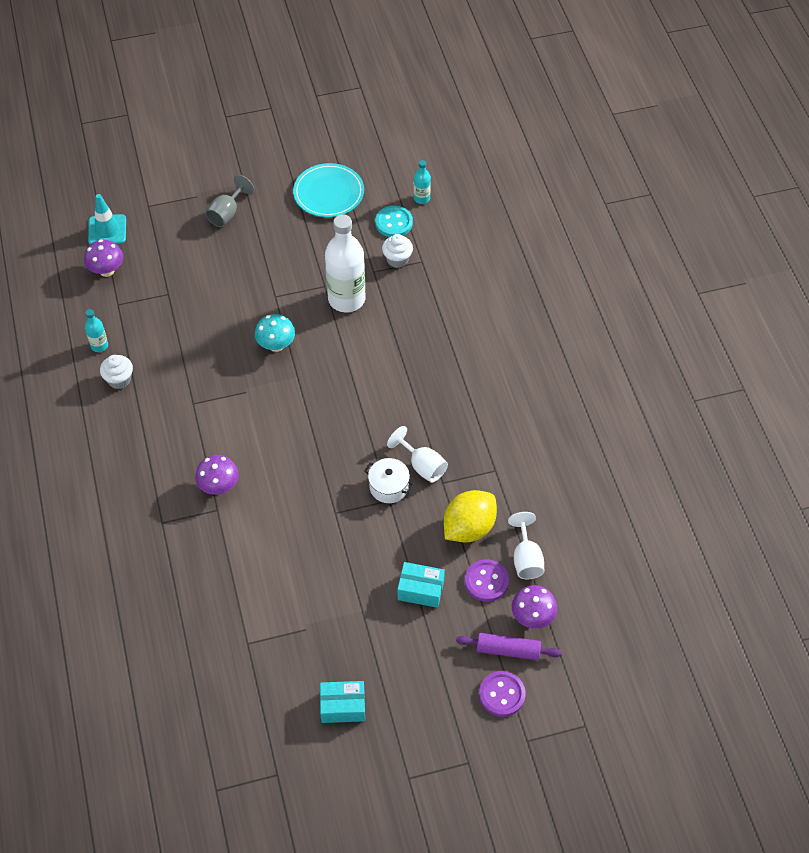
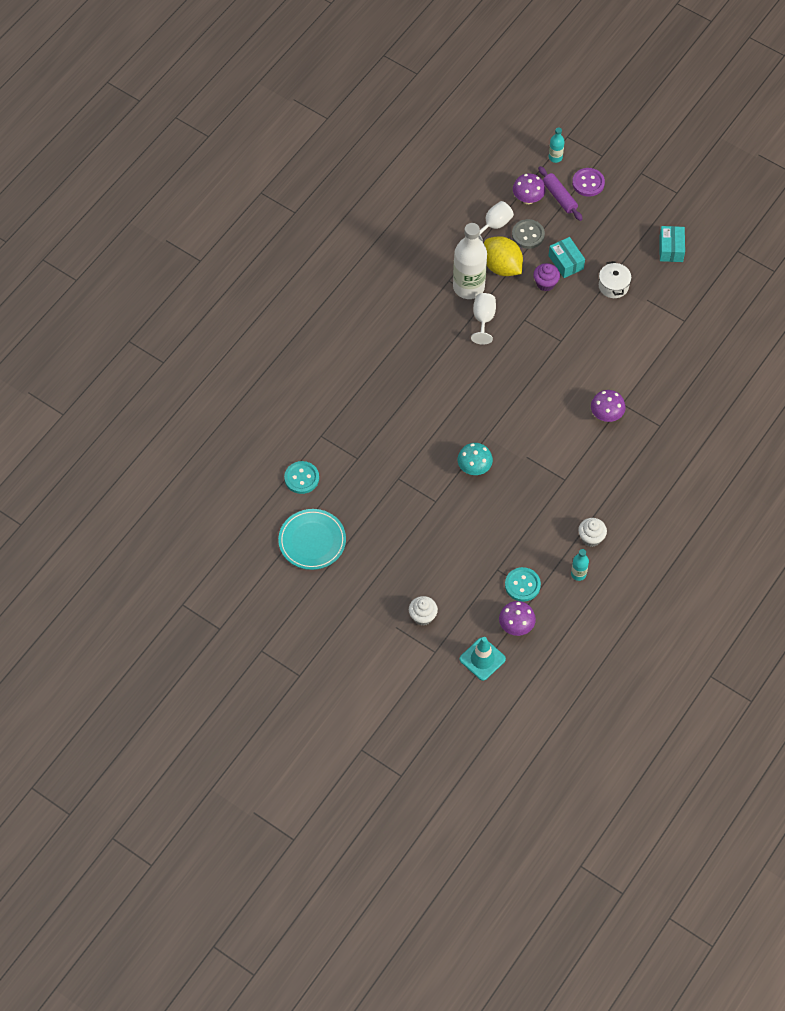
camera: 130 degrees left, 5 degrees up
grey goblet [205,175,254,227] -> none
turquoise box [320,681,365,723] -> turquoise box turned 45 degrees clockwise [659,226,685,262]
white bottle [325,214,365,312] -> white bottle moved to [453,223,487,299]
white pot [364,458,414,503] -> white pot moved to [599,261,632,298]
white cupcake [382,234,413,268] -> white cupcake moved to [409,596,438,626]
turquoise bottle [414,160,431,204] -> turquoise bottle moved to [549,127,565,163]
yellow lemon [444,490,497,543] -> yellow lemon turned 45 degrees clockwise [484,236,523,276]
purple button [465,559,509,602] -> grey button [512,219,545,249]
none -> turquoise button [505,567,541,602]
none -> purple cupcake [533,263,560,291]

